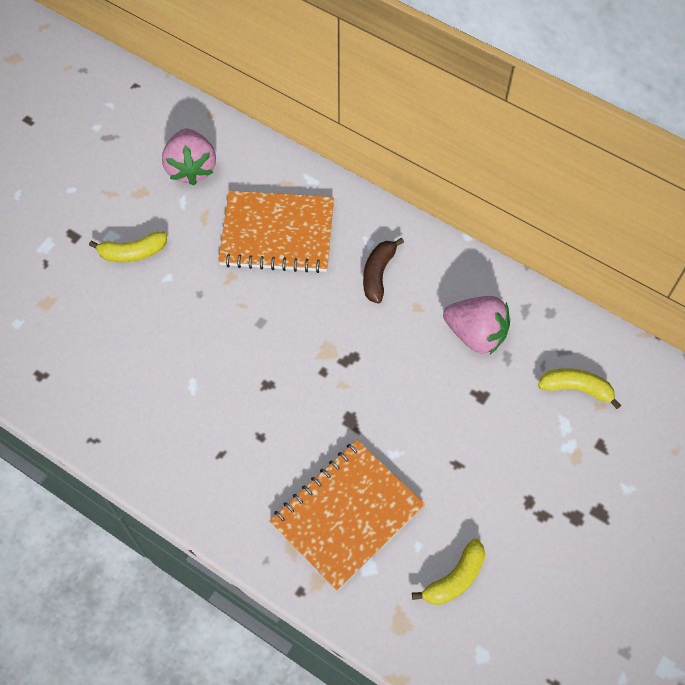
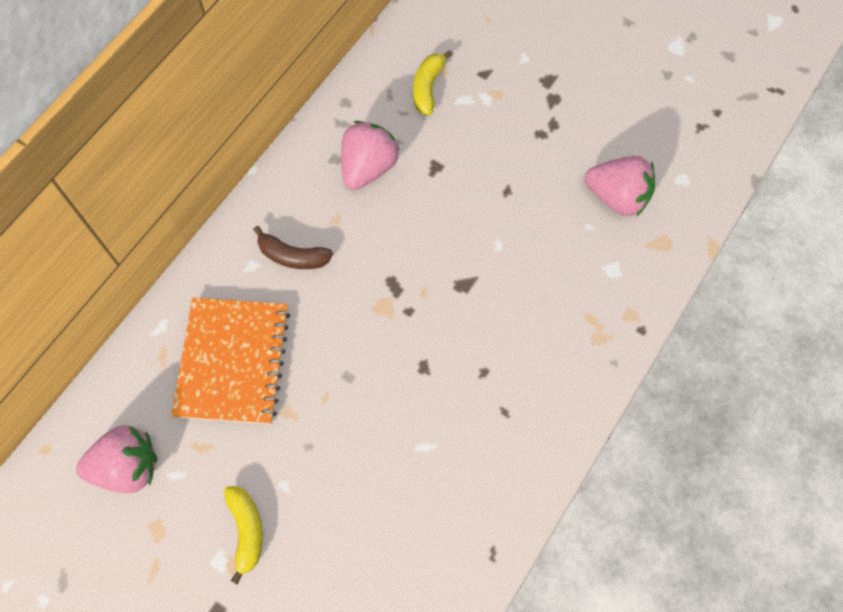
camera: 90 degrees left, 5 degrees up
orange notebook [269,440,425,591] -> none
yellow banana [412,539,485,605] -> pink strawberry [585,156,655,217]

